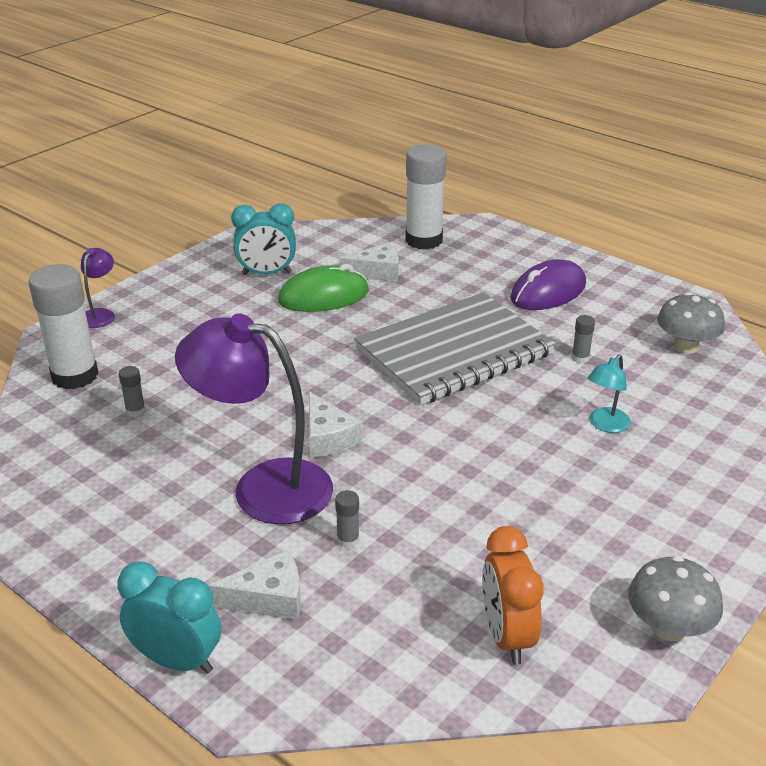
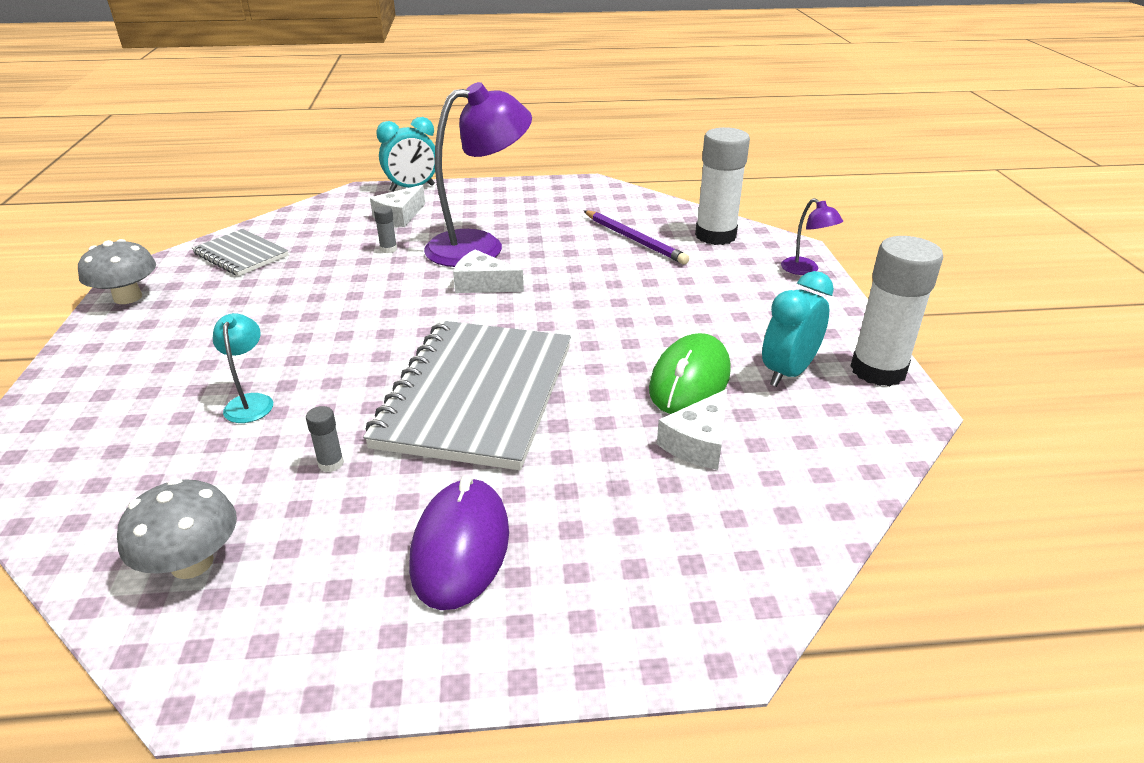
camera: 135 degrees right, 0 degrees up
grey glue stick [119,366,145,417] -> purple pencil [584,211,689,264]
white glue stick [405,144,446,250] -> white glue stick moved to [850,236,943,386]
orange clock [482,526,544,665] -> grey notebook [192,229,289,276]

